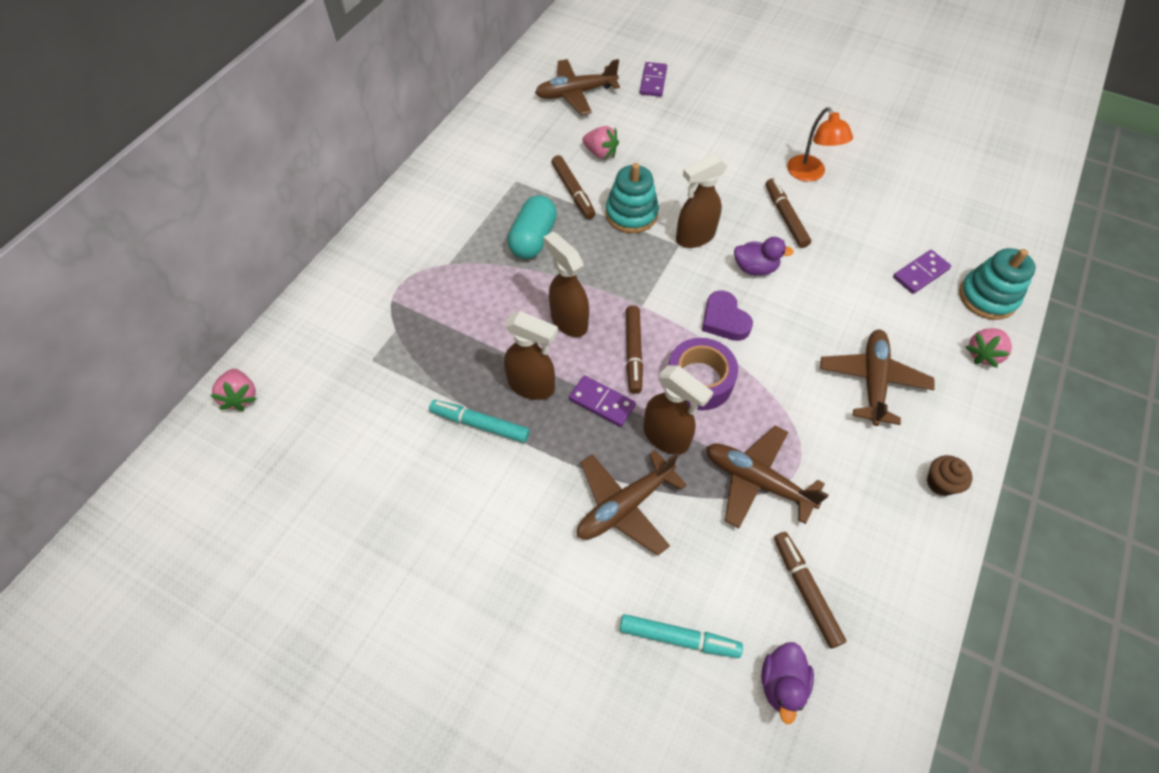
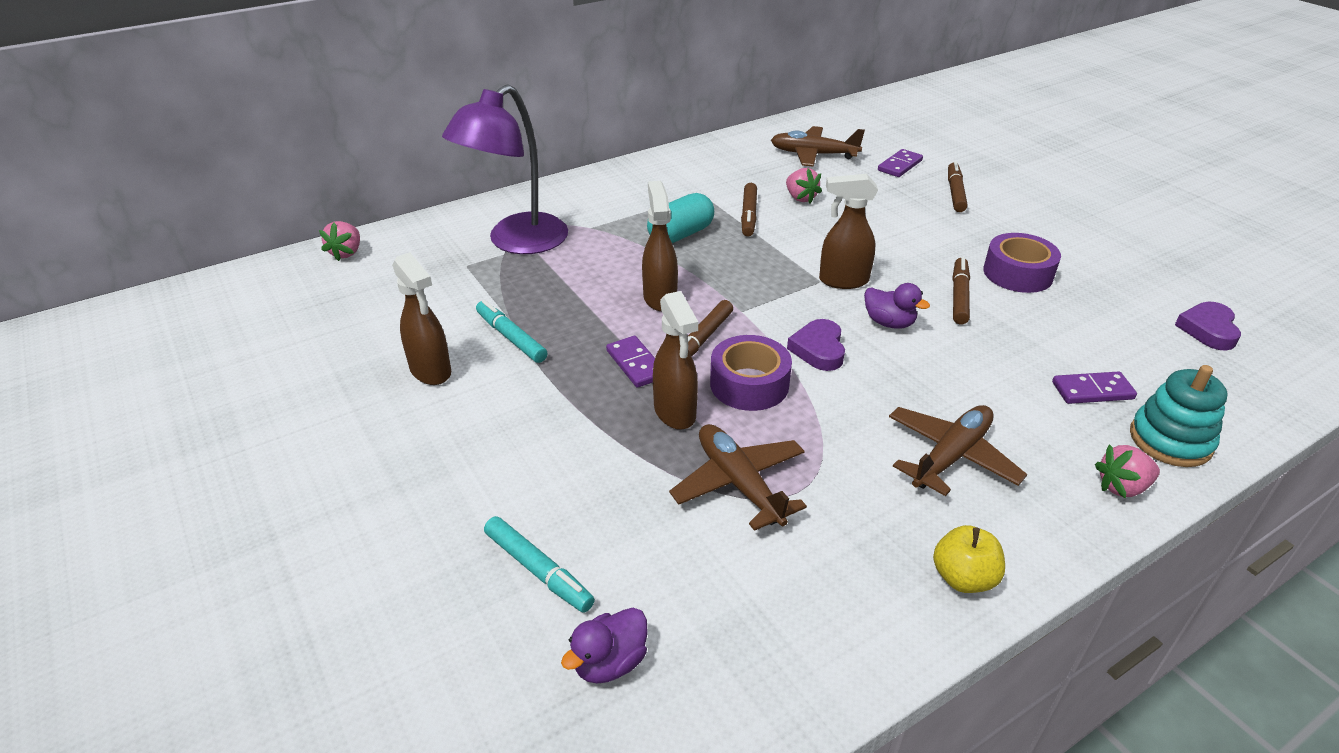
camera: 30 degrees right, 20 degrees down
brown spray bottle [504,311,558,400] -> brown spray bottle moved to [392,252,451,385]
brown plane [577,450,687,556] -> none
turquoise stacking toy [605,163,659,234] -> none
brown marker [774,532,846,648] -> brown marker moved to [948,161,968,212]
orange lamp [787,107,853,182] -> purple tape [983,233,1061,293]
brown cupcake [927,455,972,496] -> yellow apple [933,525,1005,593]
none -> purple lamp [442,84,568,254]
none -> purple heart [1175,302,1241,351]

